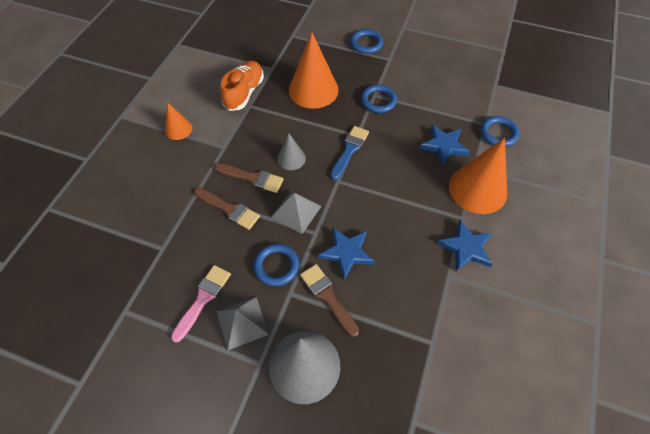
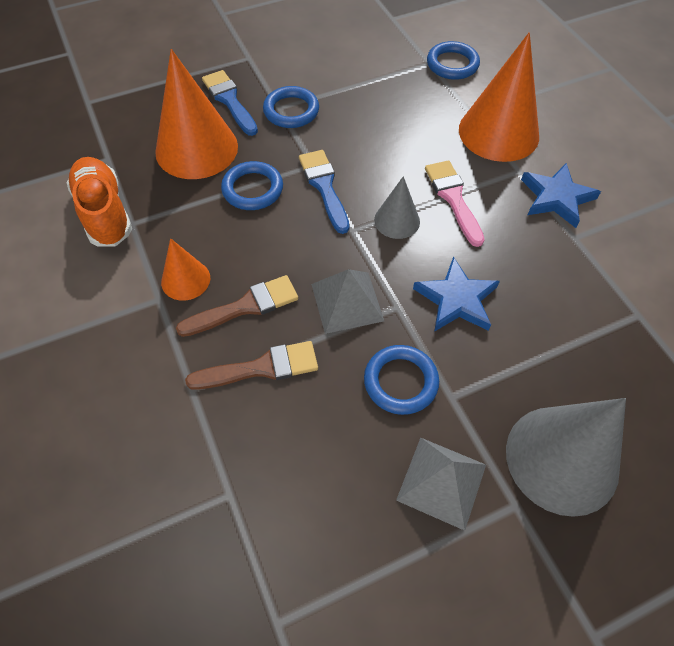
camera: 45 degrees left, 0 degrees up
orange cone [165,103,192,140] -> orange cone moved to [161,238,210,301]
pink brush [171,265,231,343] -> pink brush moved to [425,160,485,247]
grey cone [277,134,306,170] -> grey cone moved to [374,176,420,239]
brown brush [300,264,359,337] -> none
blue ring [350,29,383,54] -> blue ring moved to [221,161,283,210]
blue star [419,125,470,166] -> none
none -> blue brush [202,70,258,136]

